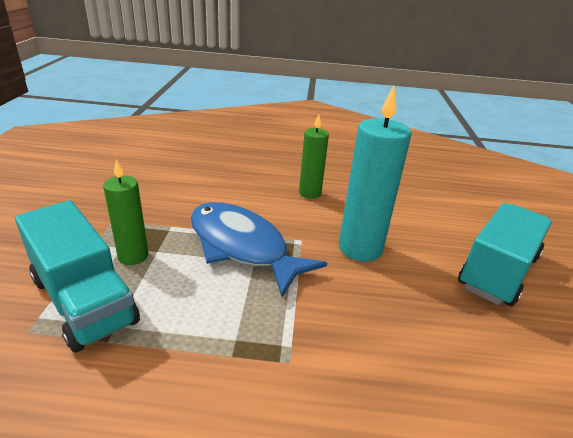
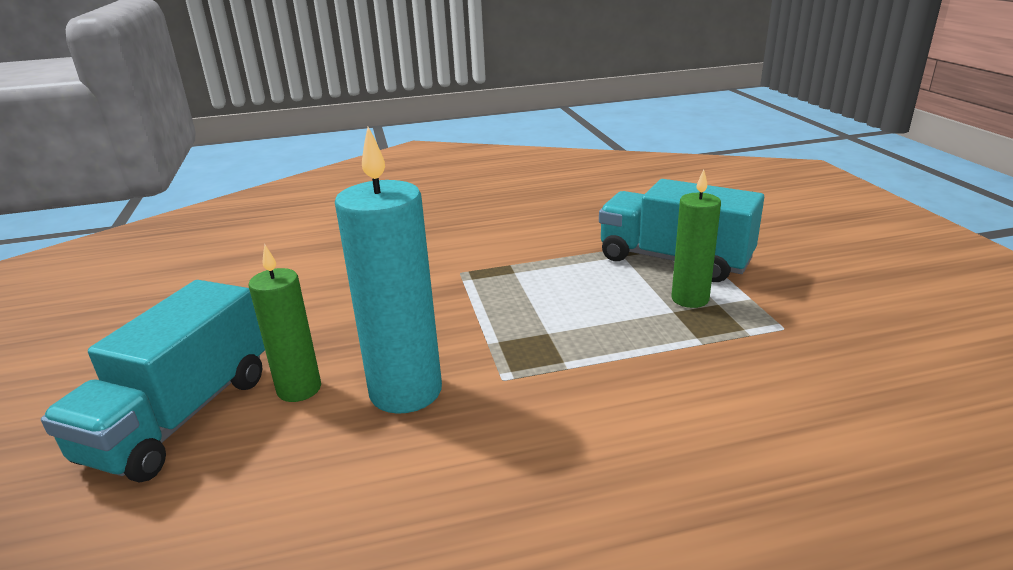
camera: 165 degrees right, 5 degrees down
blue fish [190,202,327,297] -> none
green candle [299,114,329,199] -> green candle moved to [249,244,321,402]

